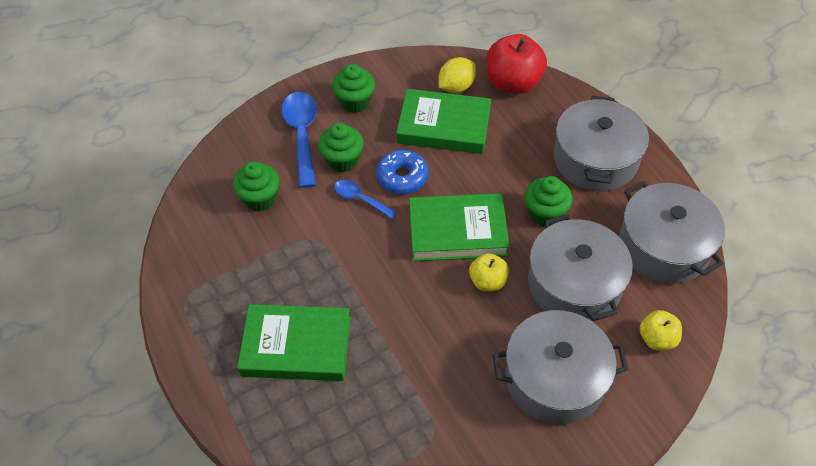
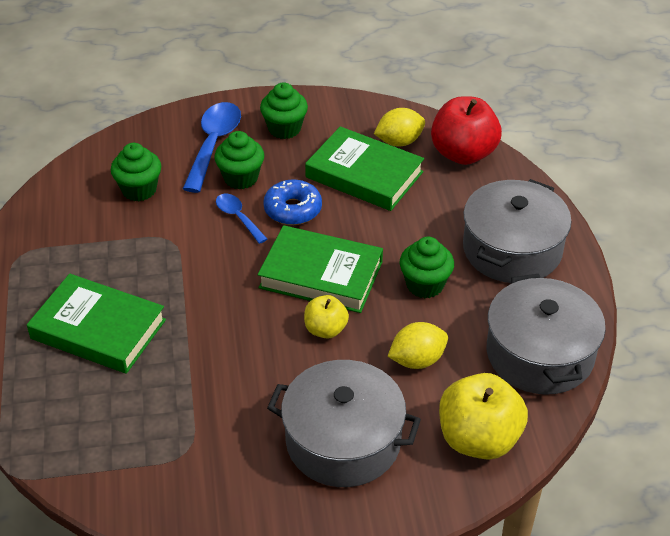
camera: 20 degrees right, 10 degrees down
grey pot [528,214,633,322] -> yellow lemon [388,322,448,369]
yellow apple [640,310,682,351] -> yellow apple [439,373,528,460], size x1.80

